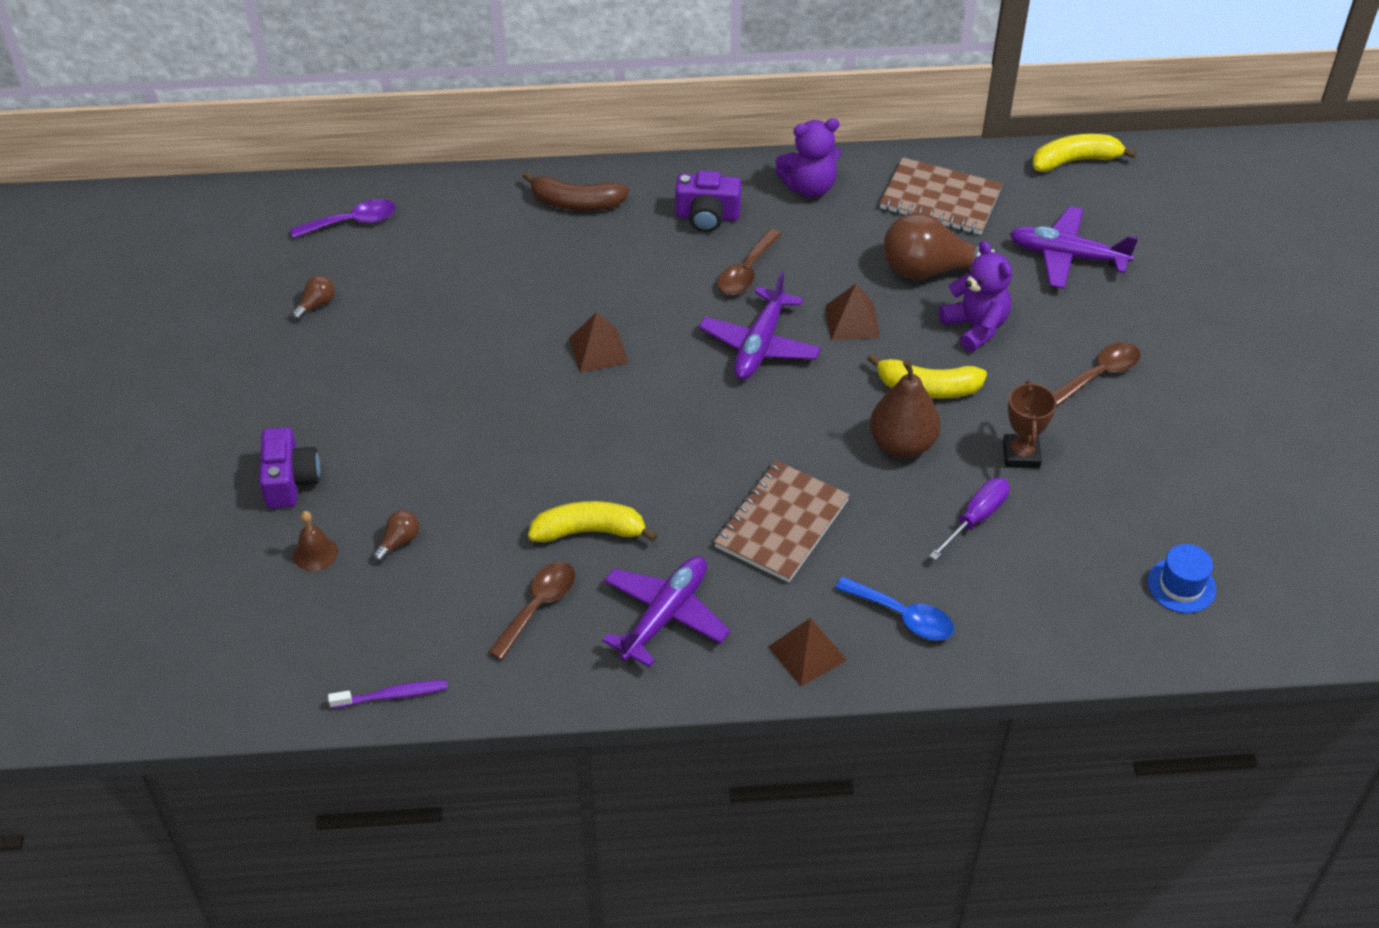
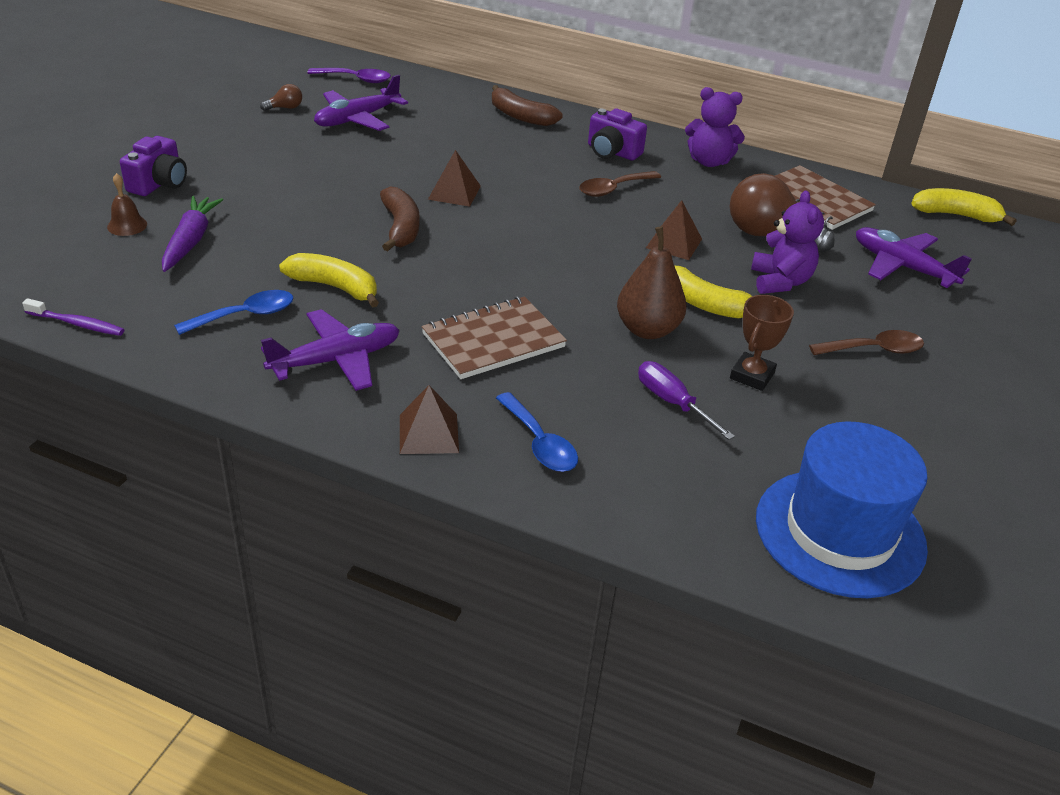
camera: 25 degrees right, 10 degrees down
brown light bulb [372,510,419,562] -> purple carrot [162,196,223,272]
brown spoon [488,562,575,660] -> blue spoon [174,290,294,335]
purple plane [699,271,821,380] -> purple plane moved to [314,75,408,131]
purple screwdriver [929,478,1010,560] -> purple screwdriver turned 105 degrees counterclockwise [638,361,735,440]
blue hat [1147,544,1216,613] -> blue hat [756,421,928,598], size x2.21
none -> brown banana [380,187,420,251]

